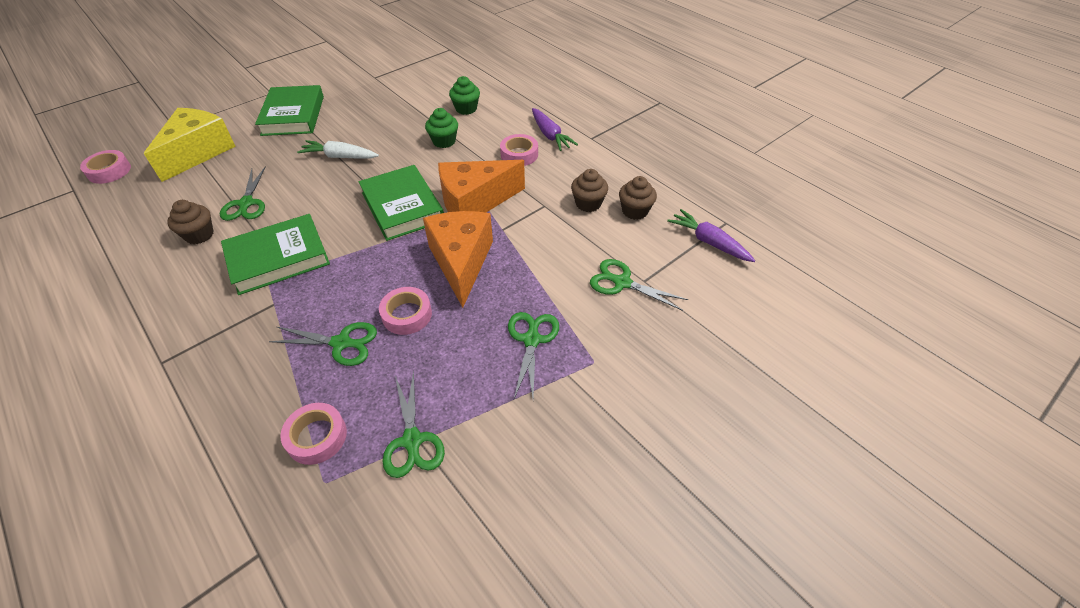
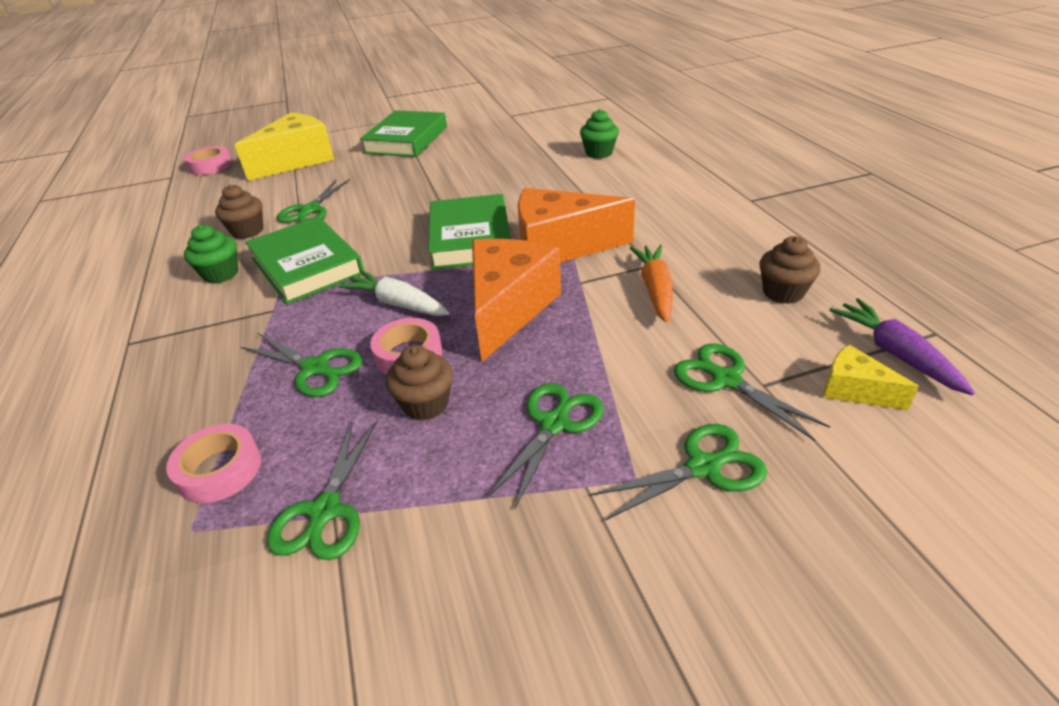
camera: 25 degrees right, 10 degrees down
green book [221,214,330,295] -> green book turned 60 degrees clockwise [245,217,364,305]
white carrot [297,140,379,159] -> white carrot moved to [339,270,450,316]
green cupcake [425,108,458,148] -> green cupcake moved to [184,225,238,284]
pink tape [500,134,538,166] -> none
purple carrot [532,108,578,151] -> none
brown cupcake [571,169,608,212] -> brown cupcake moved to [386,345,453,421]
none -> green scissors [591,424,767,521]
none -> orange carrot [630,245,673,323]
none -> yellow cheese [824,345,919,410]

